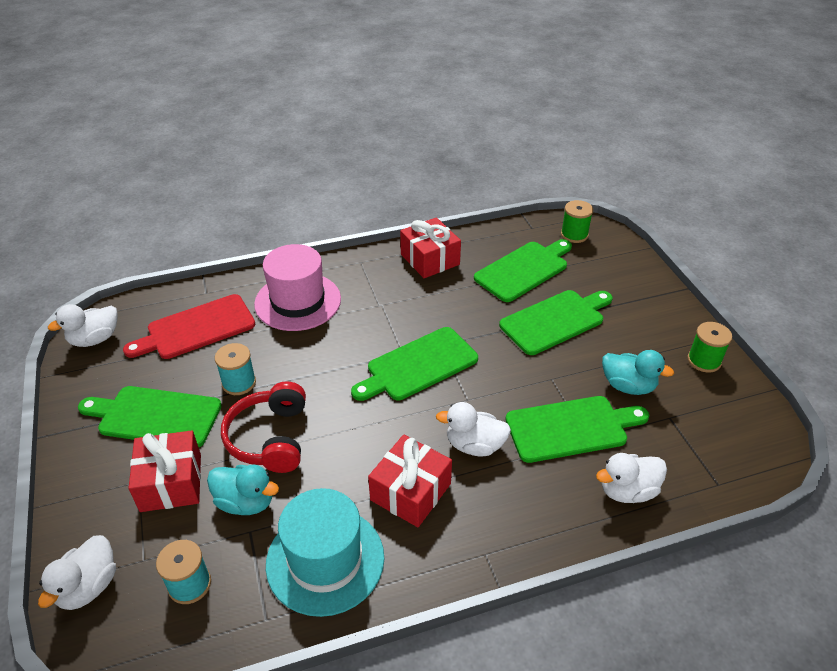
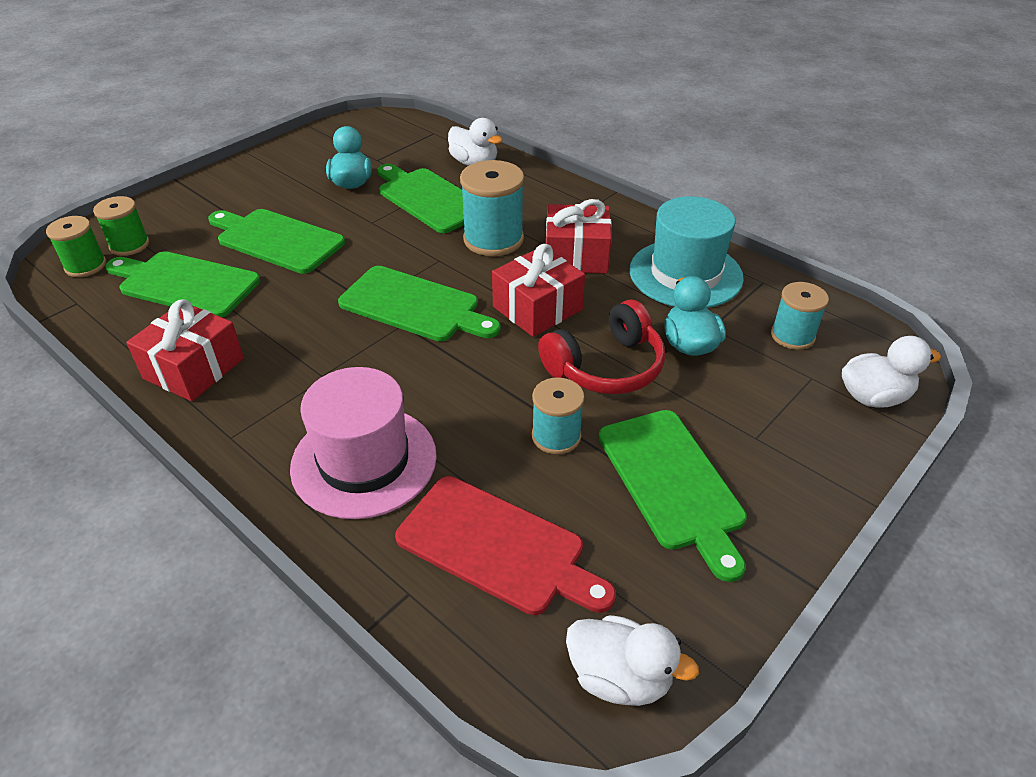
camera: 120 degrees left, 0 degrees up
red gift [129,430,201,512] -> red gift moved to [492,244,585,337]
white duck [436,402,511,457] -> turquoise spool [460,160,524,256]
green spool [688,322,732,373] -> green spool moved to [93,196,149,256]

